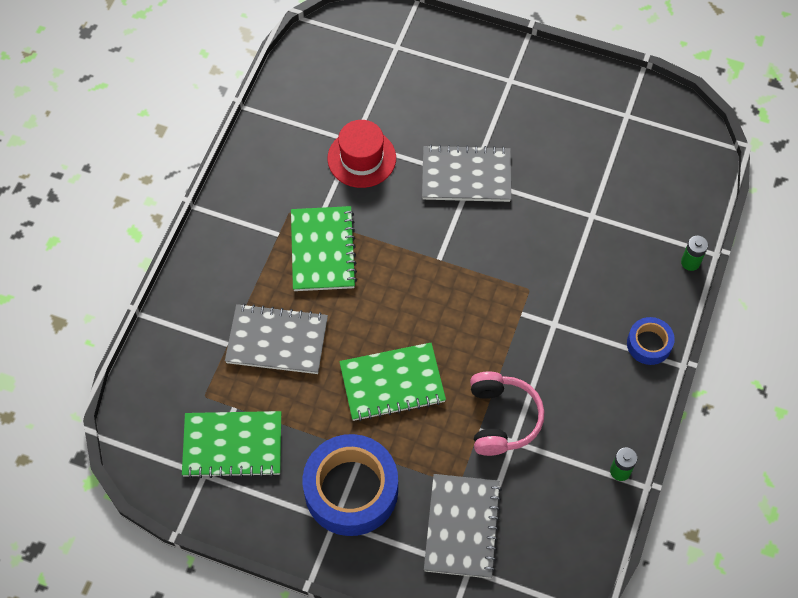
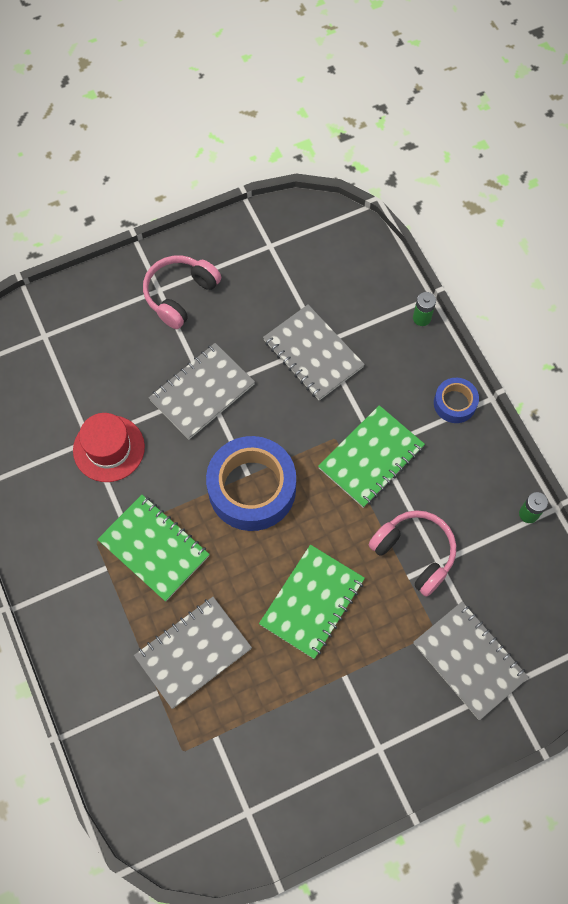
camera: 45 degrees left, 5 degrees up
green notebook [182,411,281,478] -> green notebook moved to [318,405,425,508]
blue tape [303,434,398,536] -> blue tape moved to [206,436,296,531]
none -> pink headphones [143,255,221,329]
none -> grey notebook [263,304,365,401]

